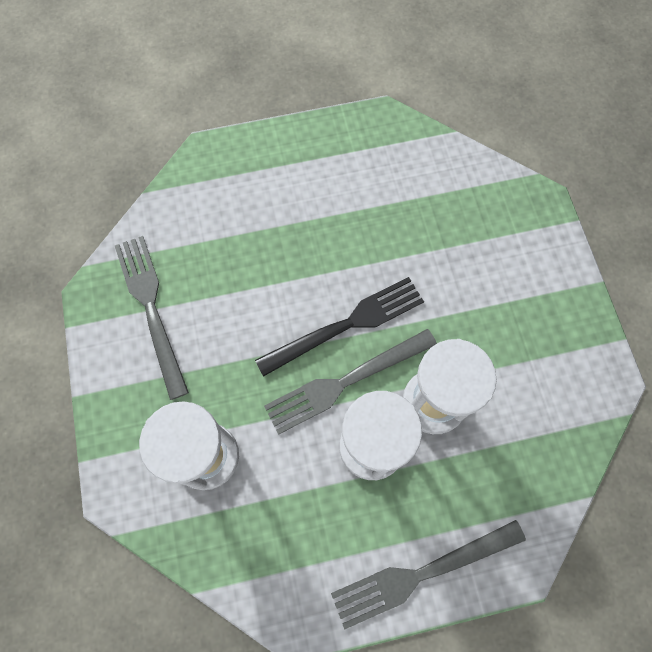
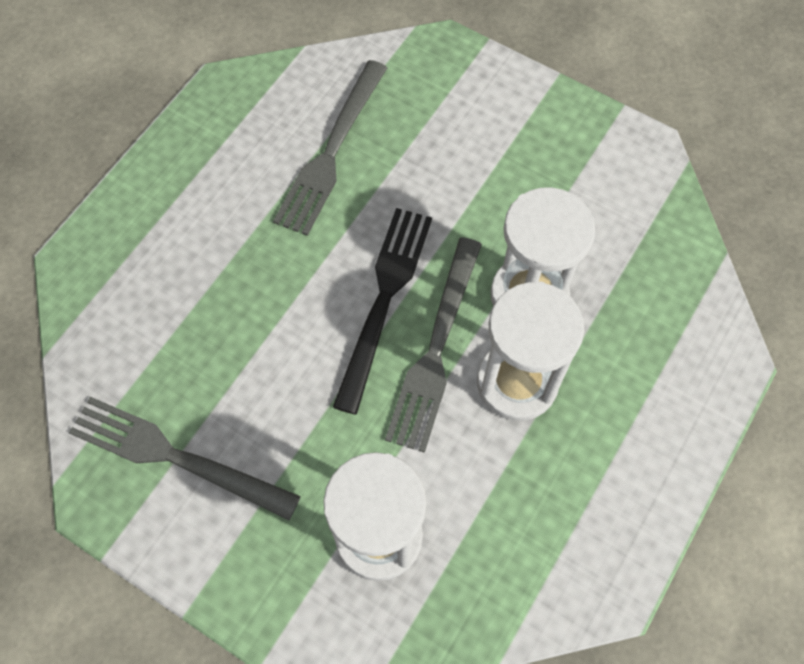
camera: 45 degrees left, 5 degrees down
grey fork [331,520,526,630] -> grey fork moved to [273,60,387,236]

